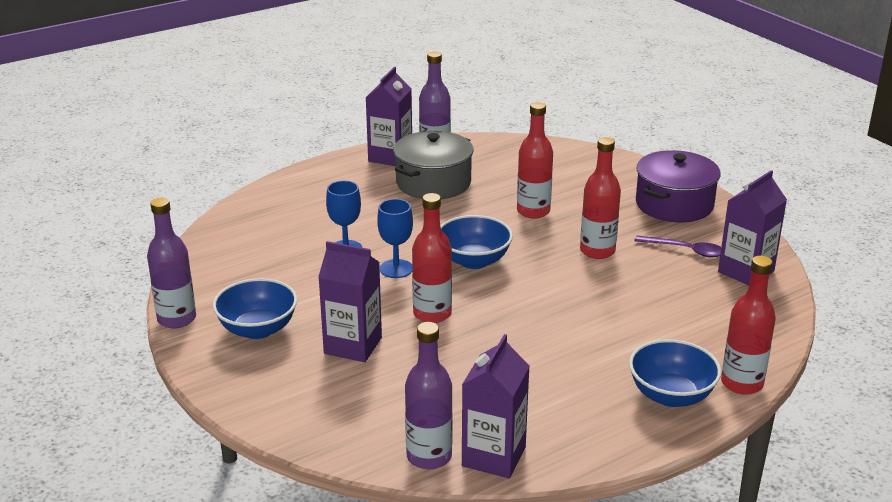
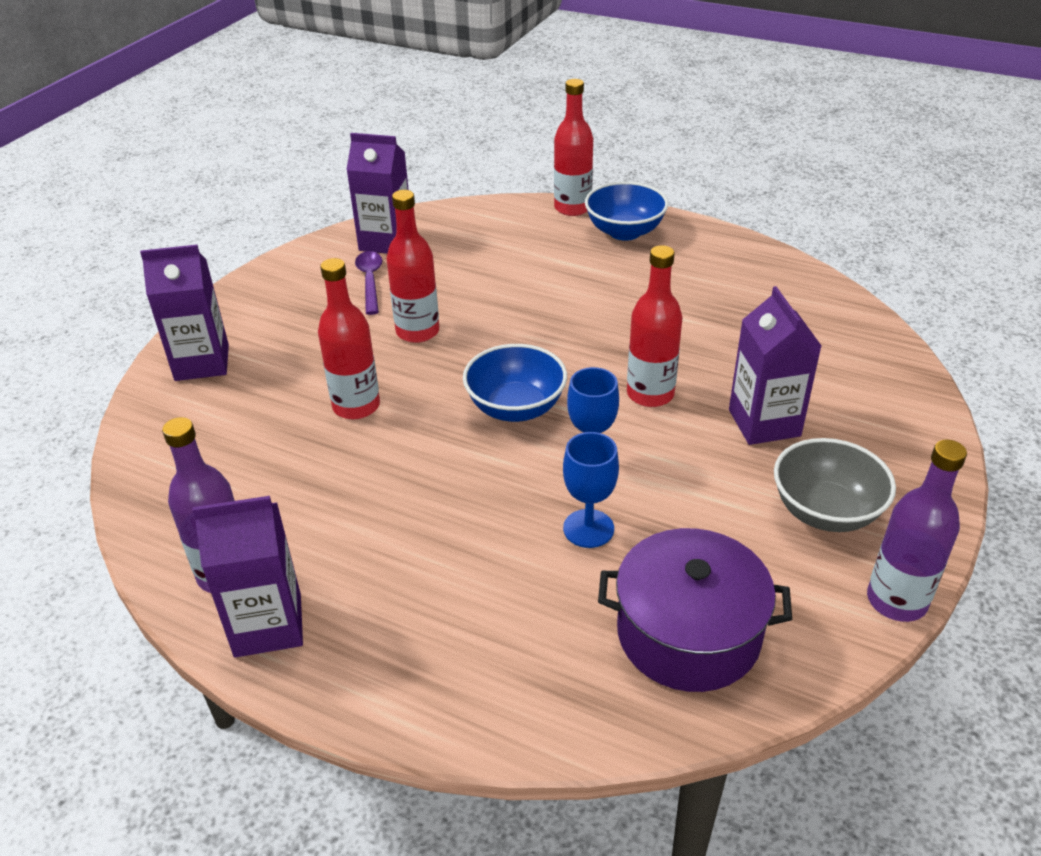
camera: 120 degrees left, 10 degrees up
blue bowl [213,278,297,339] -> grey bowl [774,438,896,532]
grey pot [393,131,474,199] -> none
purple bottle [405,322,453,469] -> none
purple carton [462,334,530,479] -> purple carton moved to [140,245,229,381]
purple pot [636,150,721,222] -> purple pot moved to [598,528,792,692]

